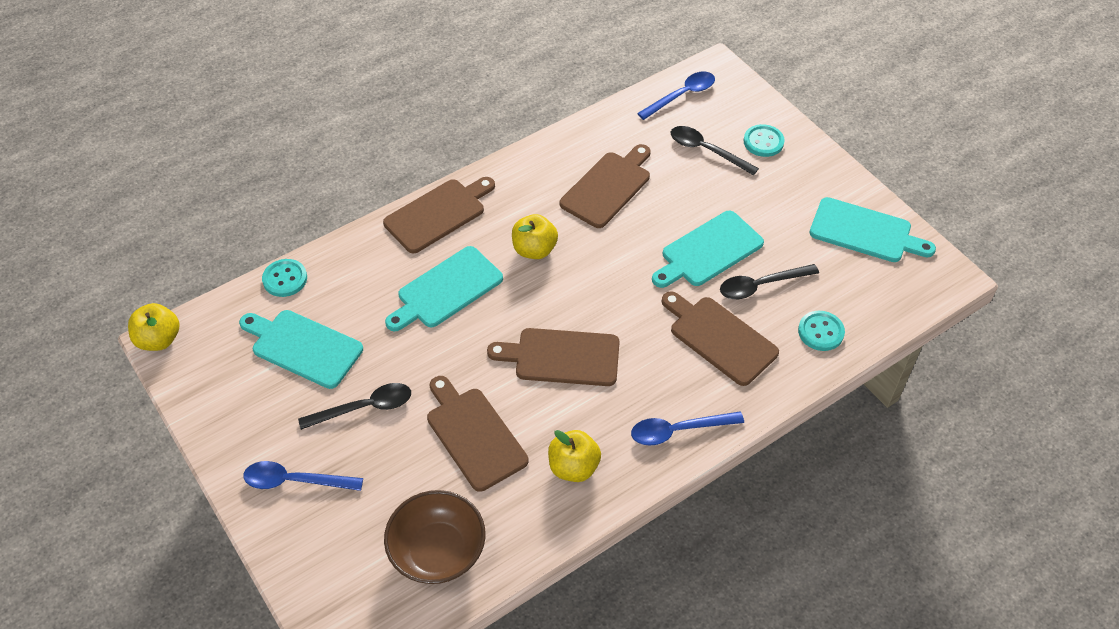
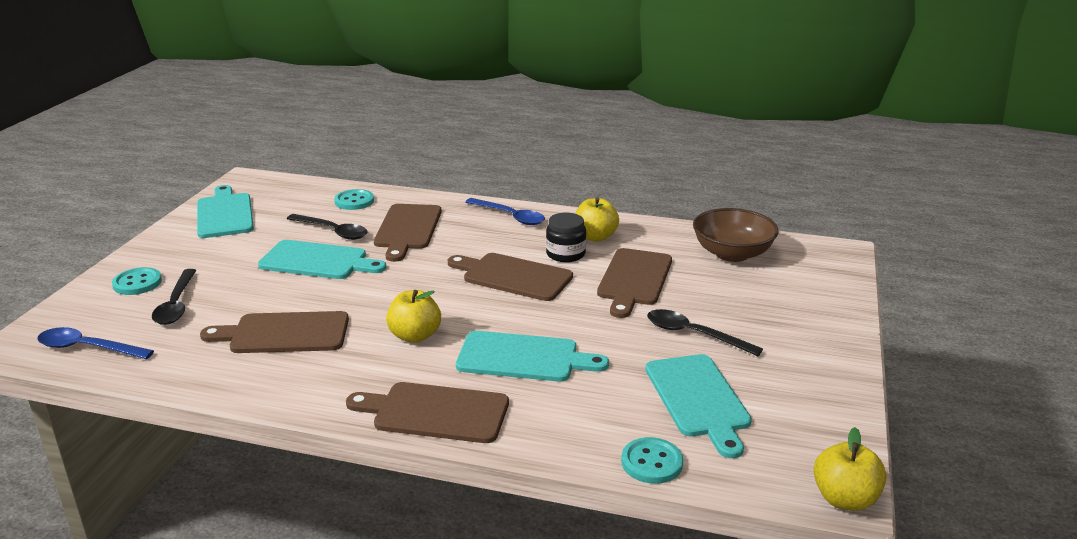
camera: 130 degrees left, 25 degrees down
blue spoon [243,461,363,491] -> none
brown cutting board [487,328,620,386] -> brown cutting board turned 150 degrees clockwise [448,253,573,301]
none -> black jar [546,213,586,262]

